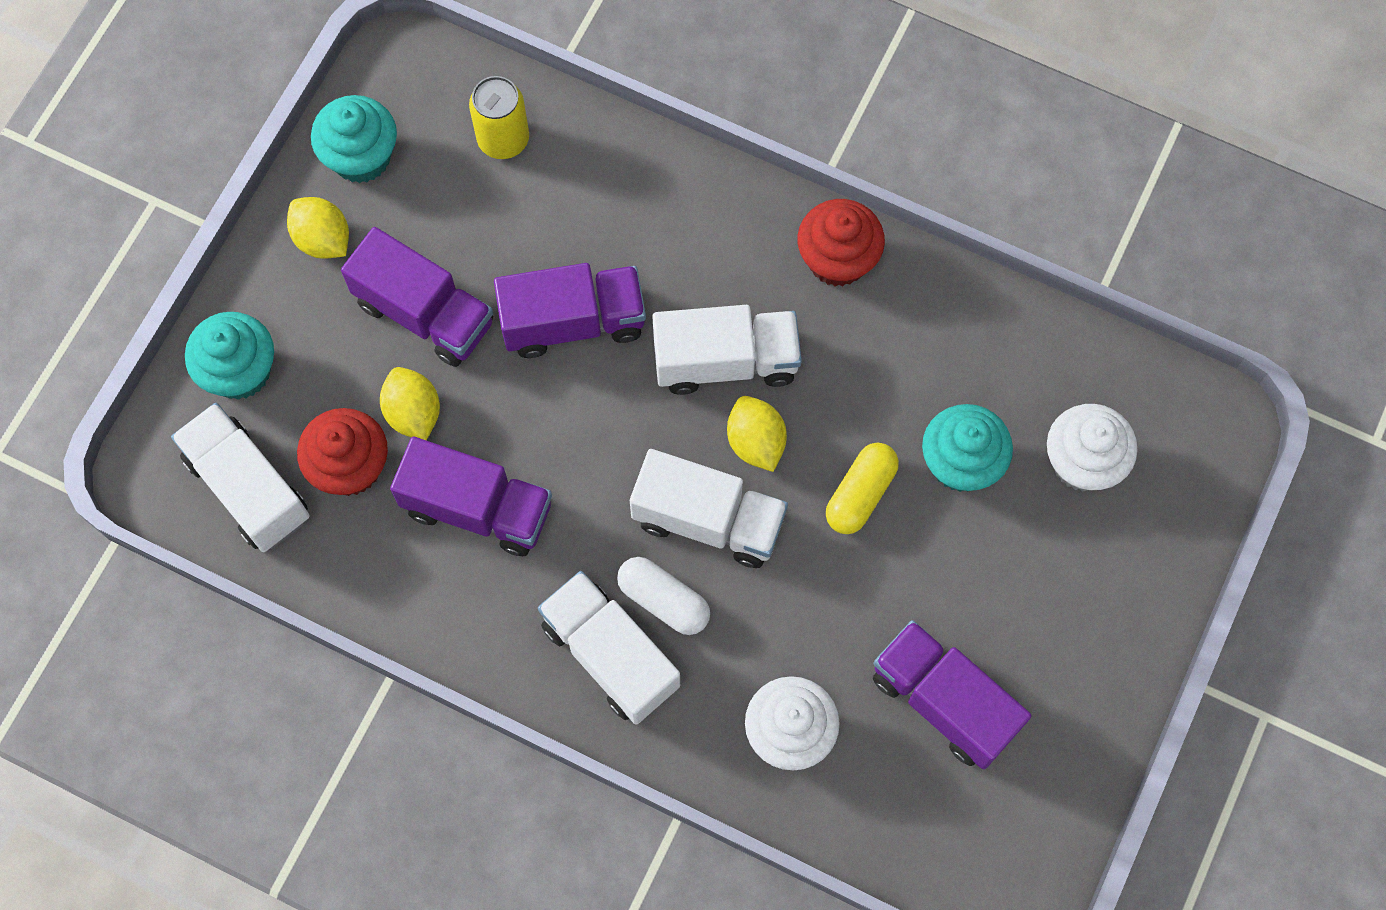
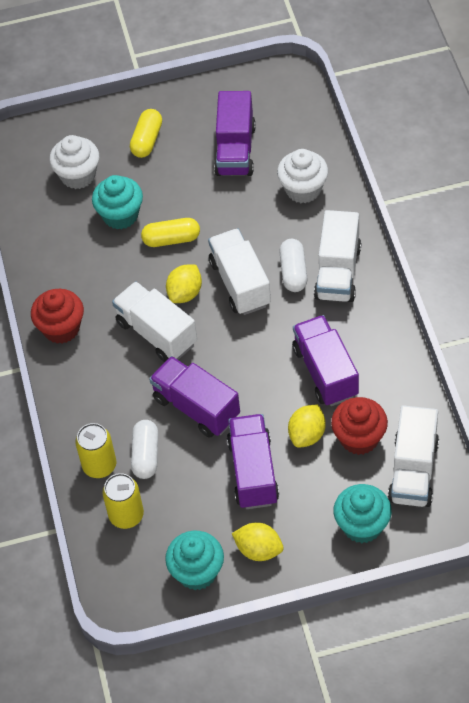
camera: 125 degrees left, 15 degrees down
yellow lemon [287,197,349,259] -> yellow lemon turned 75 degrees counterclockwise [232,522,284,561]
none -> yellow can [76,423,116,478]
none -> yellow capsule [130,109,162,158]
none -> white capsule [131,420,158,479]

